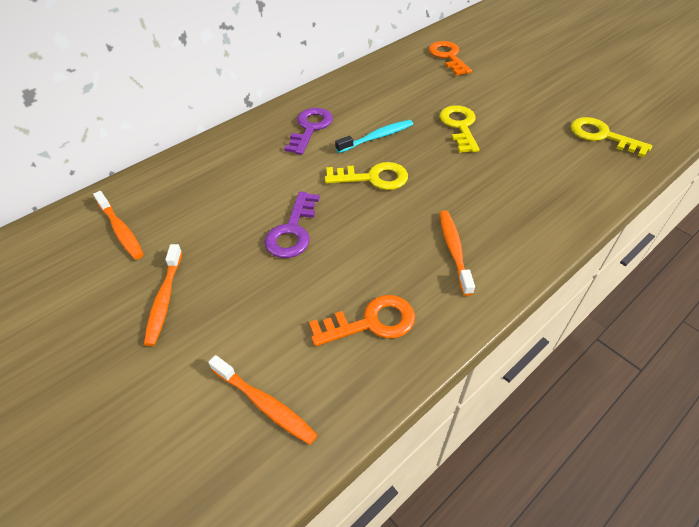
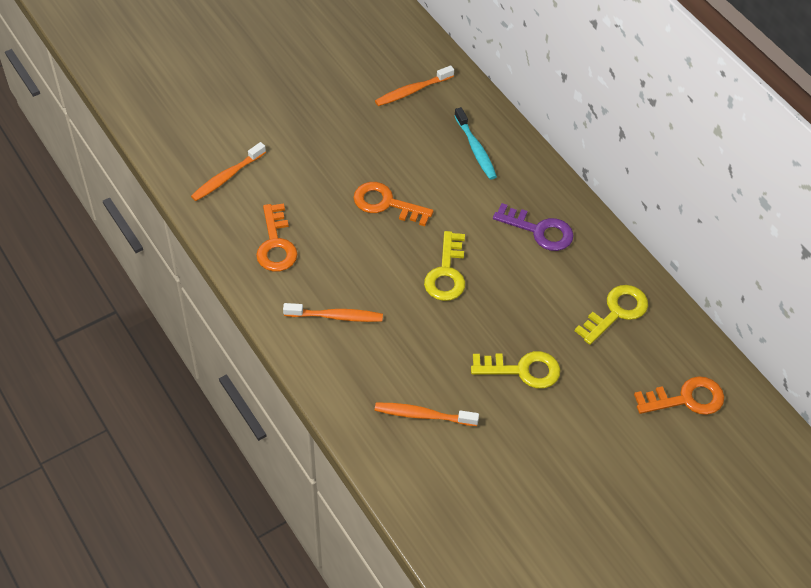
camera: 95 degrees right, 5 degrees up
orange toothbrush [144,244,182,346] -> orange toothbrush moved to [375,402,479,426]
purple key [265,192,320,258] -> orange key [353,182,433,226]
turquoise toothbrush [335,120,413,153] -> turquoise toothbrush moved to [454,107,497,180]
yellow key [571,117,652,158] -> yellow key moved to [575,285,648,345]

